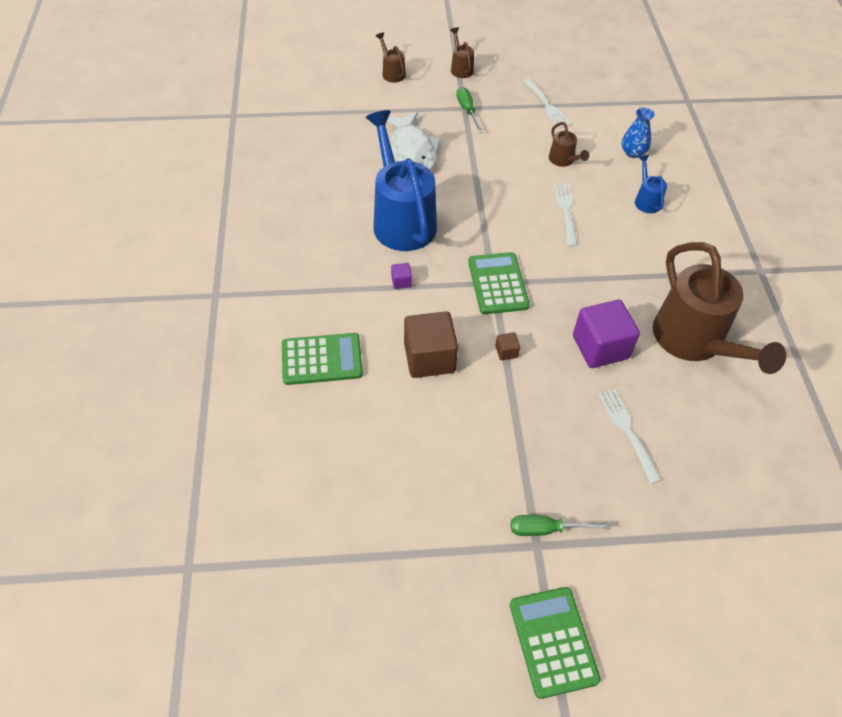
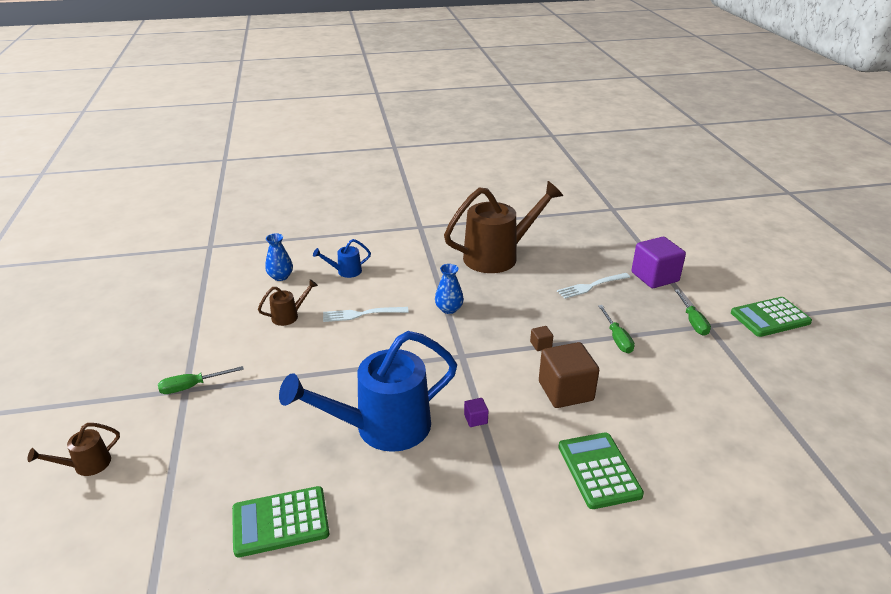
camera: 95 degrees left, 20 degrees down
white fish [387,111,441,170] -> none
brown watering can [450,27,474,78] -> none
green calculator [468,252,530,314] -> green calculator moved to [232,486,329,557]
white fork [524,78,571,128] -> none
purple cube [573,300,640,368] -> purple cube moved to [632,237,686,288]
none -> blue vase [435,264,464,314]
none -> green screwdriver [598,305,635,353]

